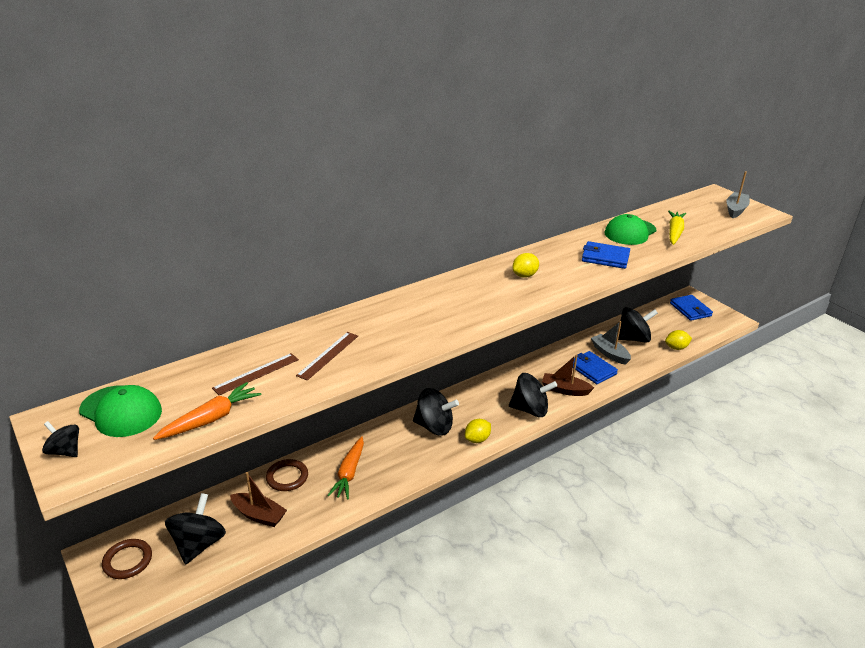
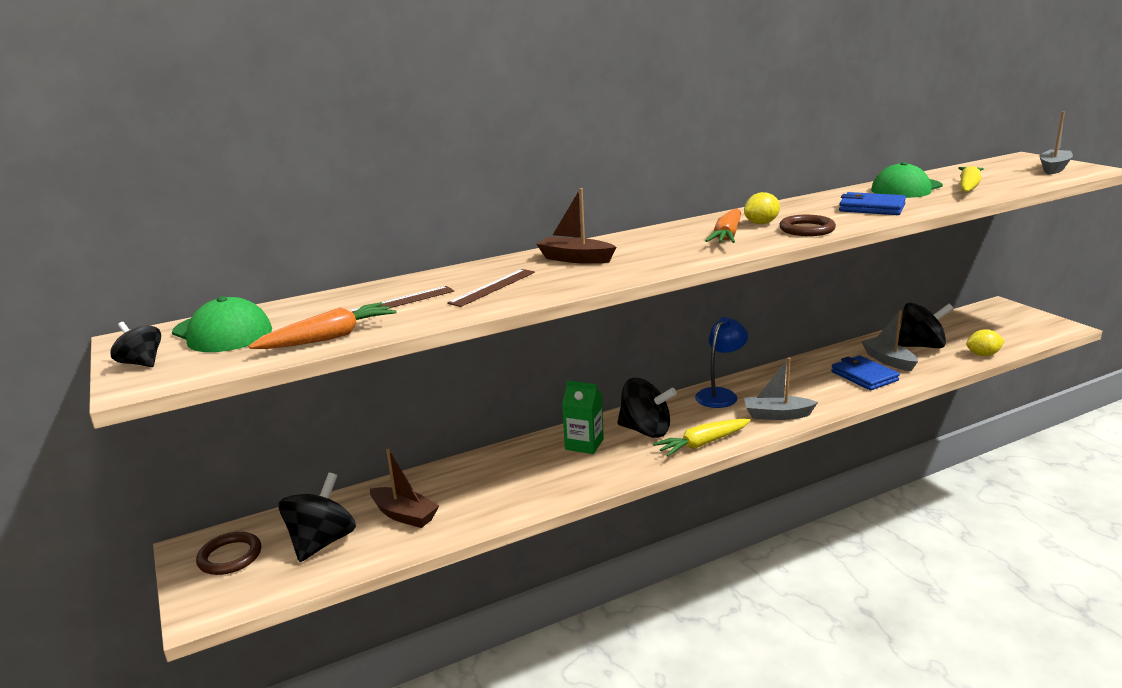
camera: 10 degrees right, 10 degrees down
brown ring [266,459,308,491] -> brown ring moved to [779,215,836,236]
orange carrot [327,436,364,499] -> orange carrot moved to [706,208,741,243]
yellow lemon [465,419,491,443] -> yellow carrot [653,419,751,457]
black spinning top [509,373,557,417] -> grey boat [744,358,818,420]
brown boat [542,354,594,396] -> brown boat moved to [536,188,616,264]
blue wallet [670,295,713,321] -> none
none -> green carton [562,380,604,454]
none -> blue lamp [695,317,748,408]

